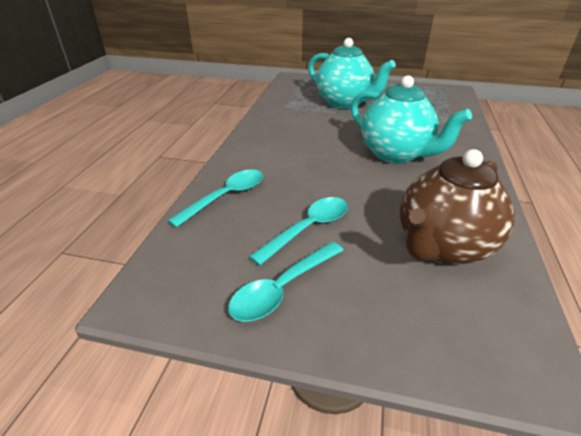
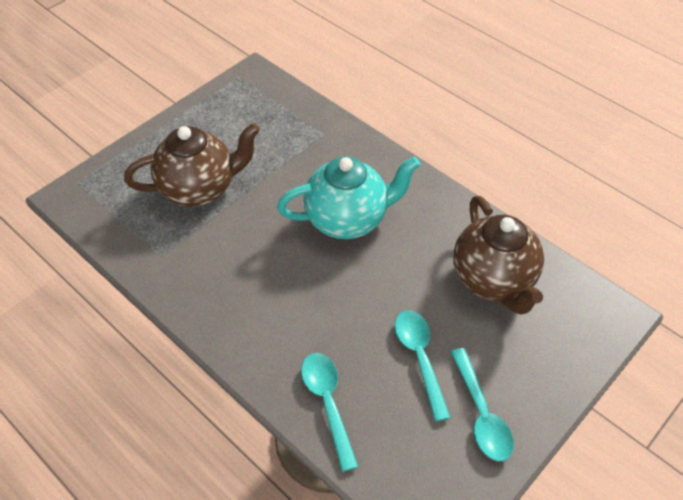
camera: 60 degrees left, 15 degrees up
turquoise teapot [308,38,396,109] -> brown teapot [124,123,260,207]

